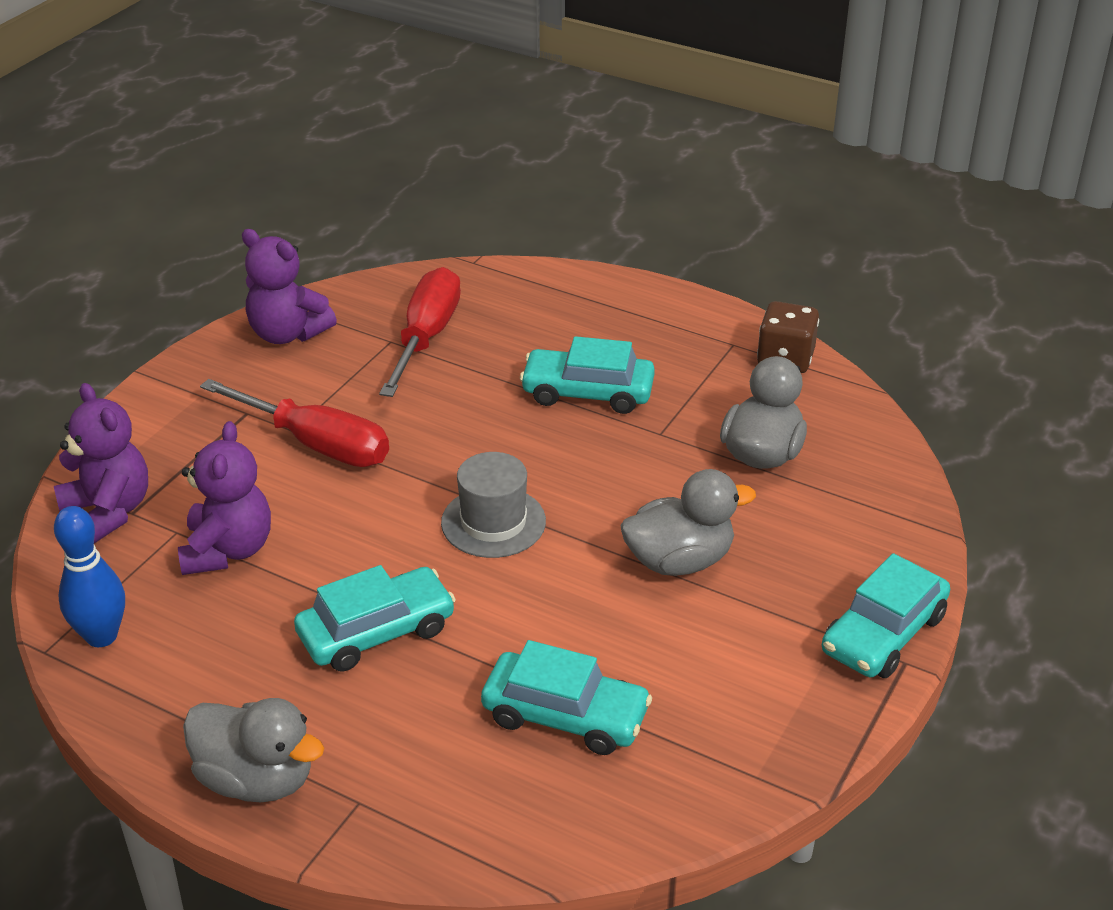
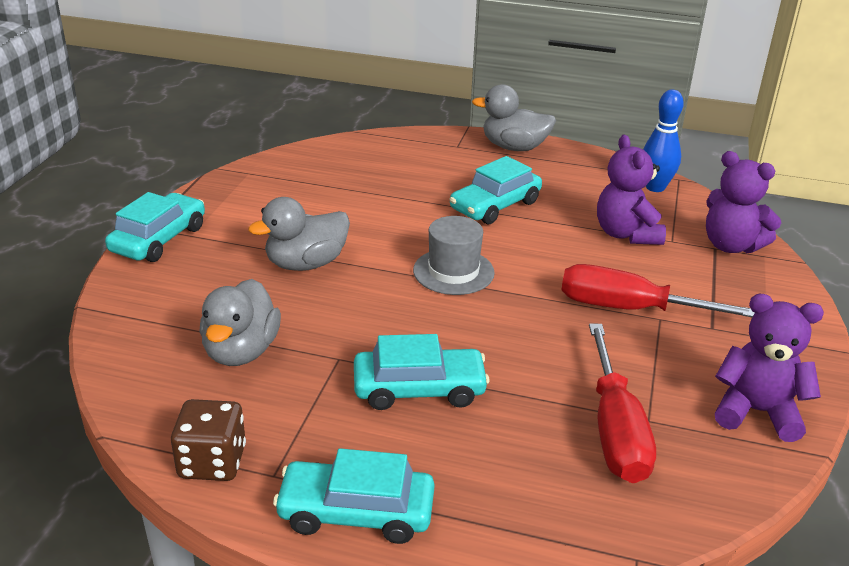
camera: 165 degrees right, 5 degrees down
turquoise car [481,640,652,755] -> turquoise car moved to [273,448,435,544]

